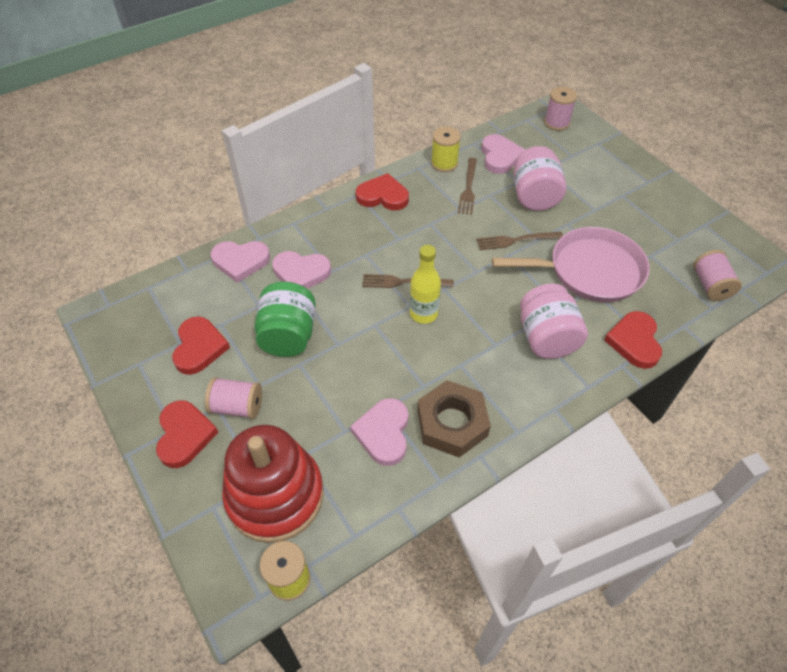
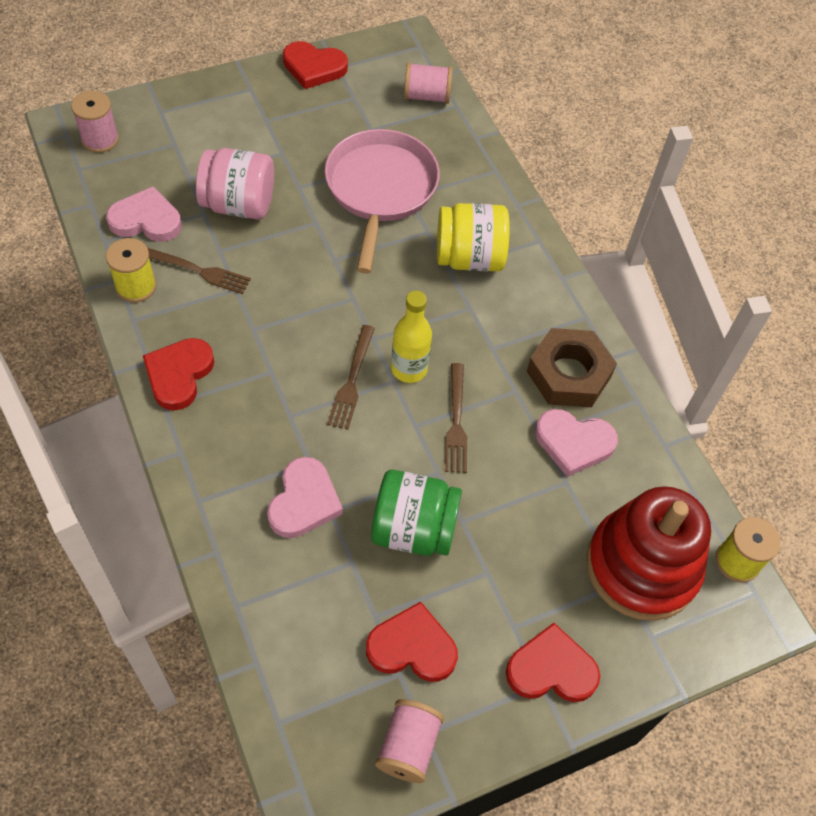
camera: 85 degrees left, 5 degrees up
pink spool [205,377,262,419] -> pink spool moved to [375,699,444,783]
pink heart [211,241,270,283] -> none
brown fork [476,232,563,250] -> brown fork moved to [445,363,467,473]
pink jar [520,283,588,359] -> yellow jar [437,203,510,271]
red heart [604,311,662,369] -> red heart moved to [283,41,348,89]

